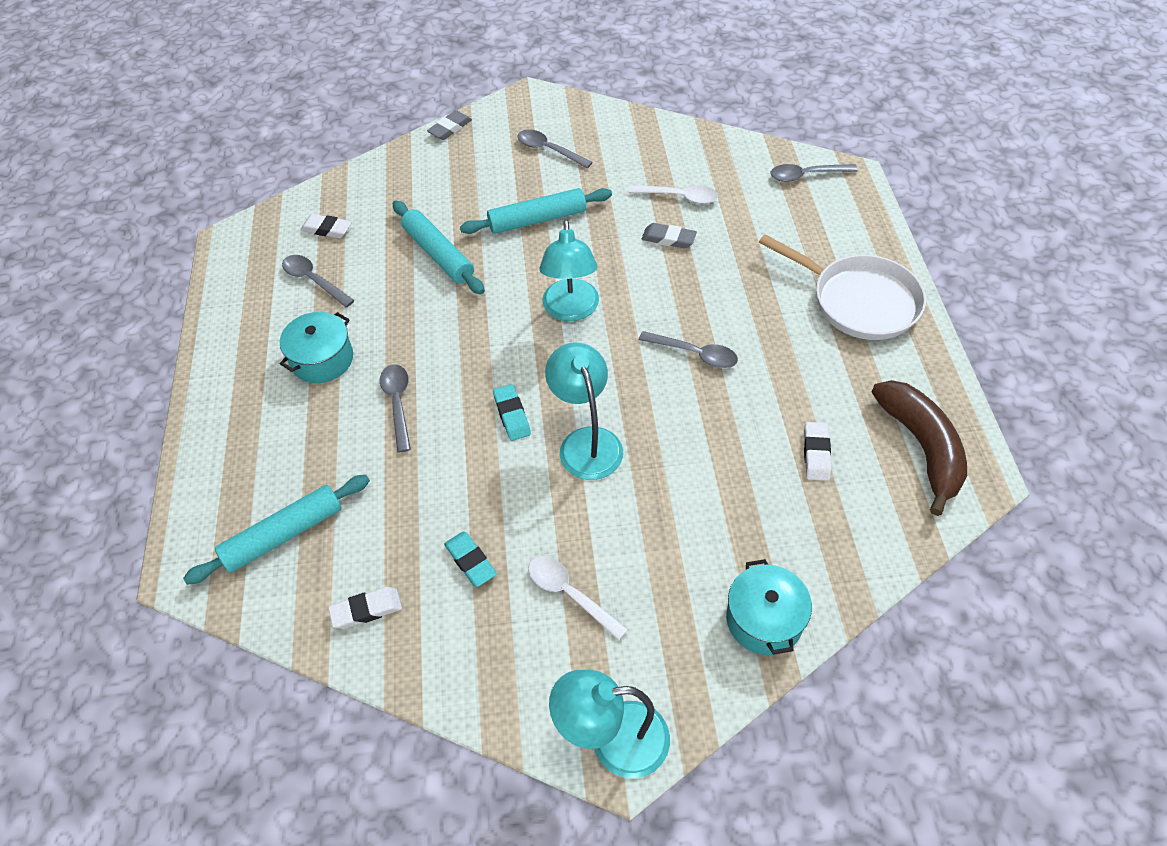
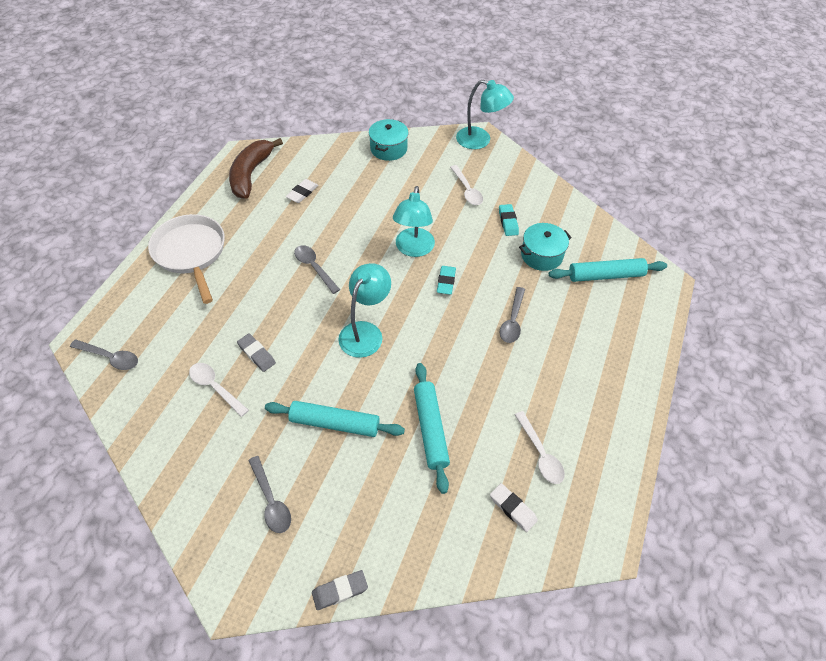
camera: 155 degrees left, 0 degrees up
turquoise pot [280,312,353,383] -> turquoise pot moved to [519,223,572,271]
grey spoon [282,255,355,308] -> white spoon [515,411,565,484]
white eraser [328,587,402,629] -> none

